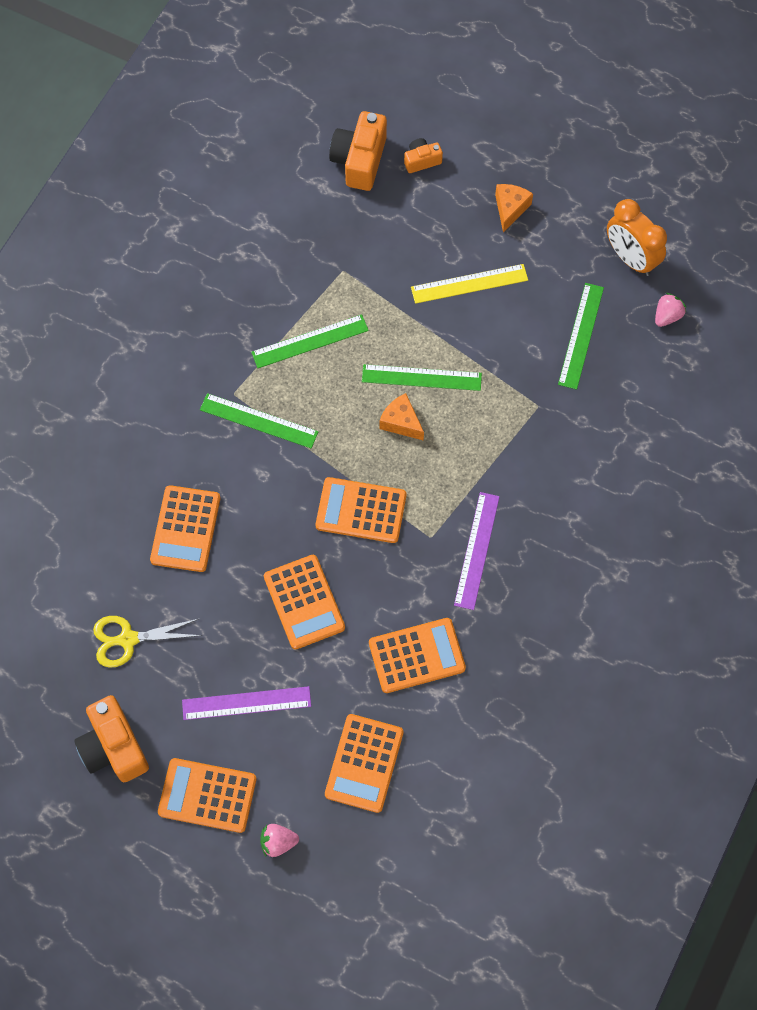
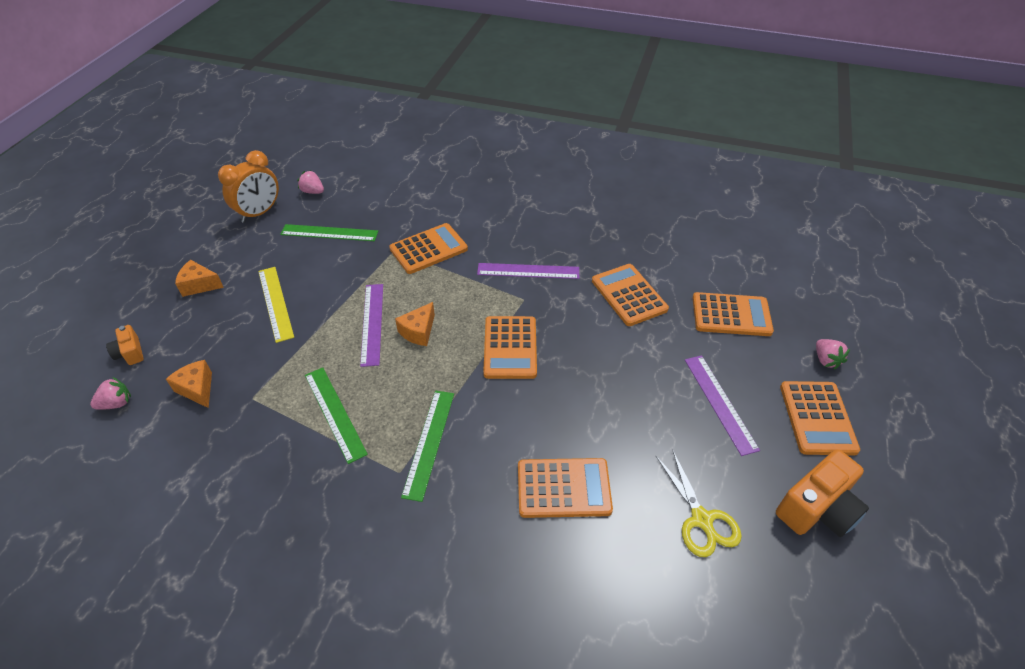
camera: 100 degrees left, 20 degrees down
orange calculator [264,555,345,650] -> orange calculator moved to [389,223,468,274]
orange camera [329,111,387,191] -> pink strawberry [90,377,131,410]
green ruler [362,364,482,391] -> purple ruler [360,284,383,367]
none -> orange cheese [166,360,212,408]

